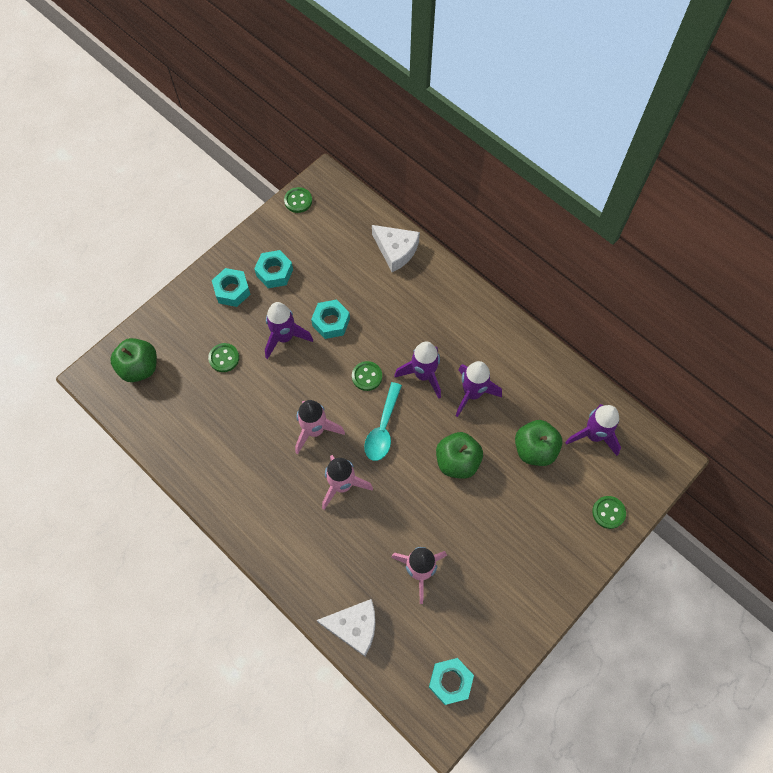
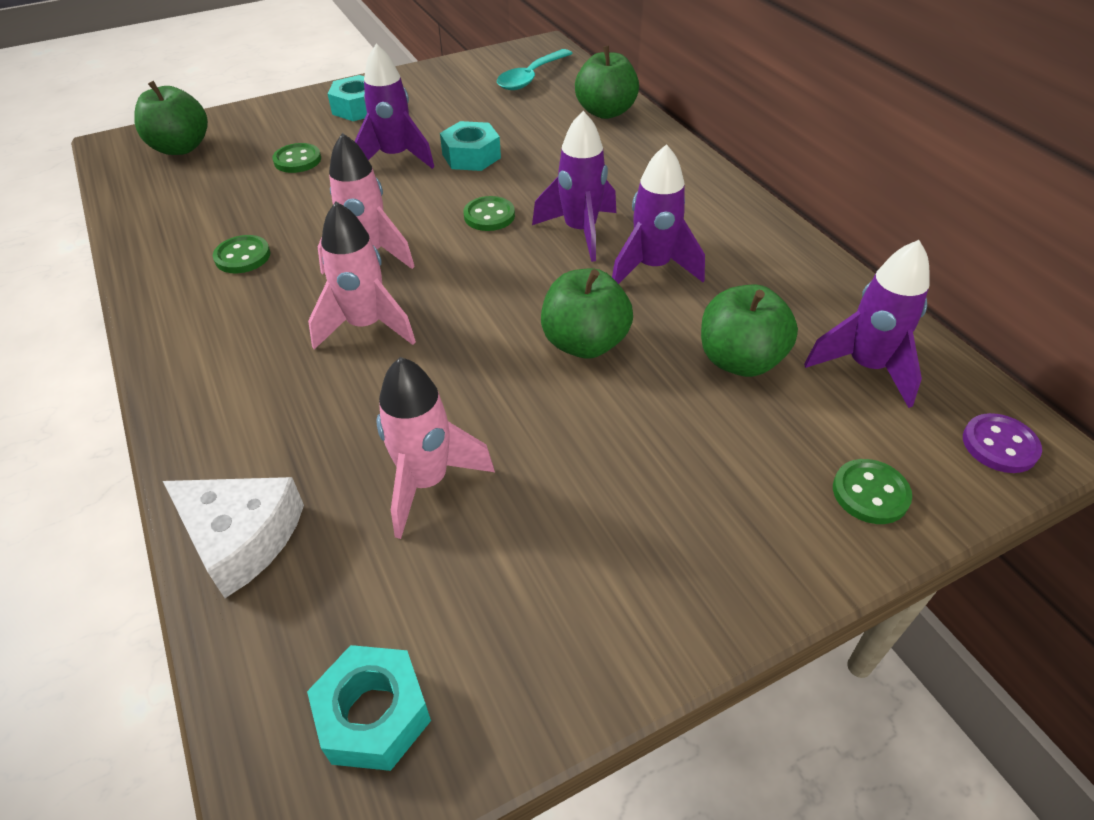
camera: 20 degrees right, 20 degrees down
turquoise nut [254,250,293,288] -> none
green button [284,187,312,213] -> green button moved to [213,235,270,273]
turquoise spoon [364,382,402,461] -> turquoise spoon moved to [497,49,573,90]
white cheese [372,225,420,272] -> green apple [575,46,639,119]
none -> purple button [963,413,1042,473]

